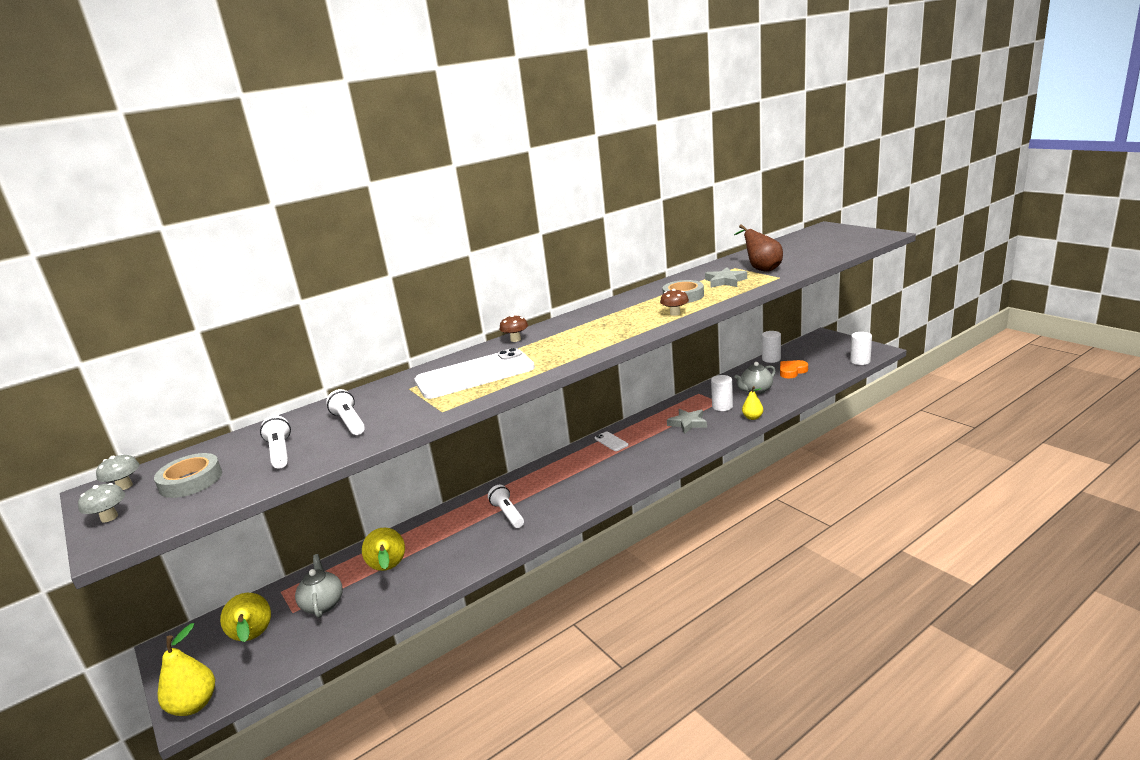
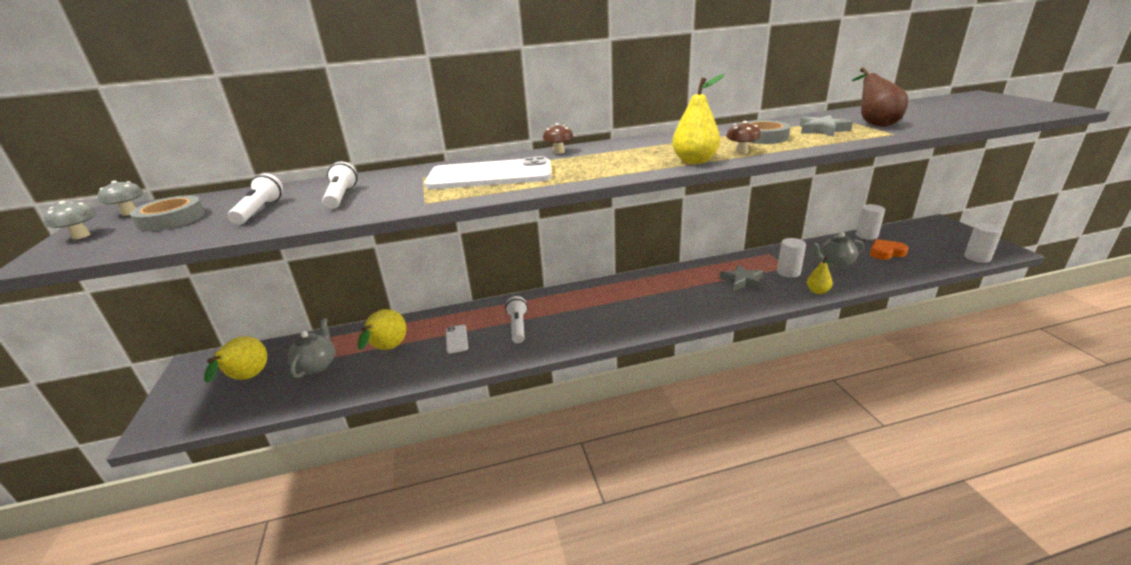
camera: 20 degrees right, 5 degrees up
yellow pear [158,623,215,716] -> yellow pear moved to [672,74,724,164]
white phone [595,432,628,451] -> white phone moved to [446,325,468,354]

